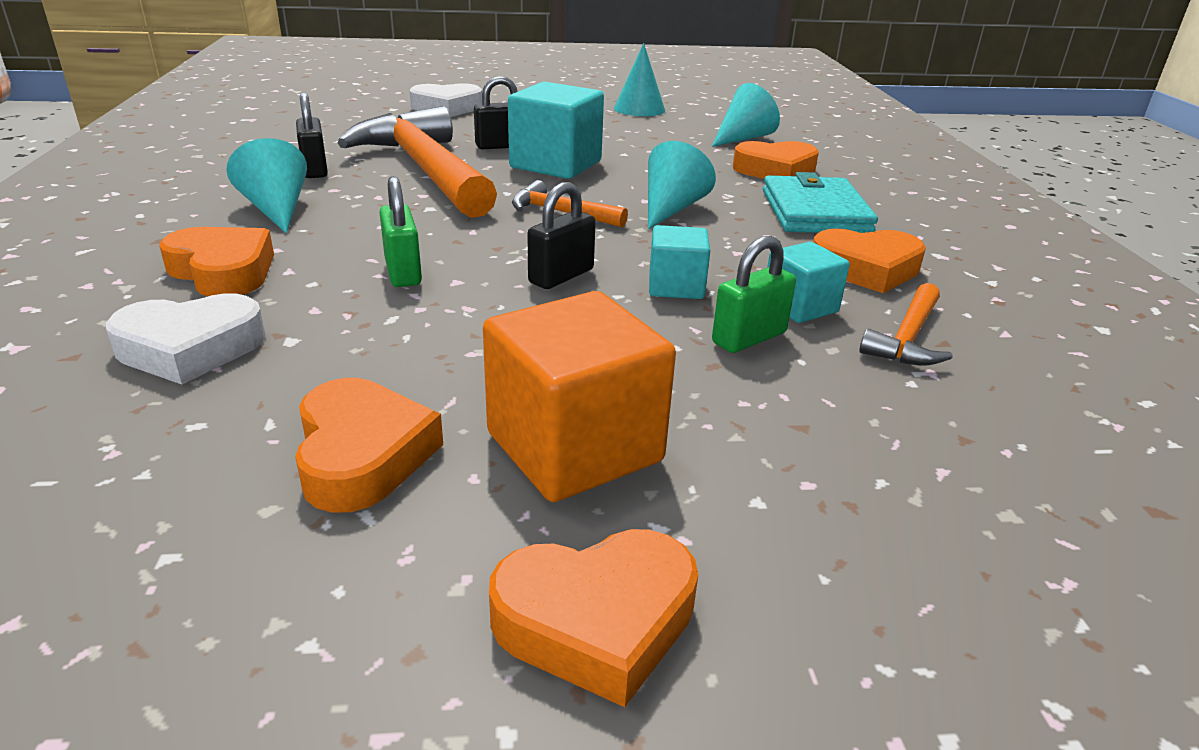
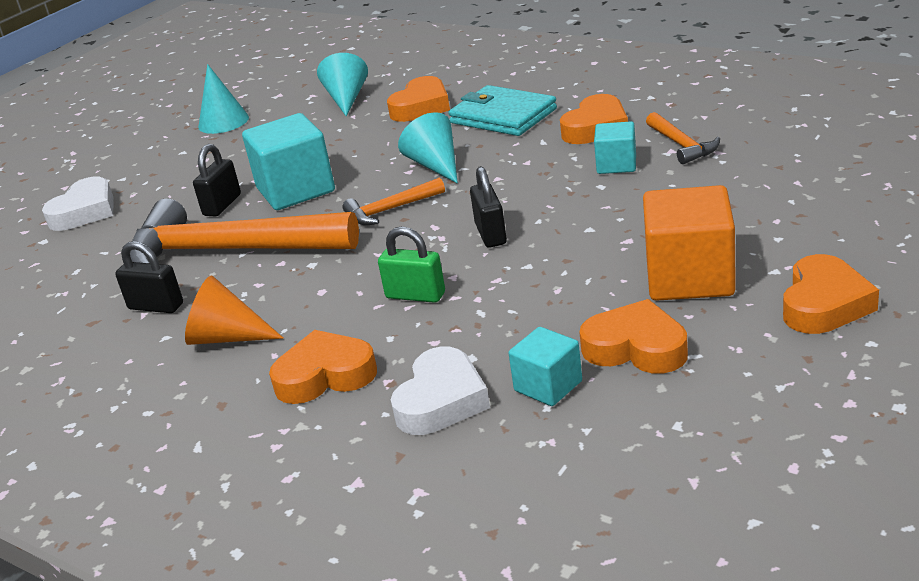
camera: 45 degrees left, 0 degrees up
turquoise cone [226,138,307,233] -> orange cone [185,276,284,345]
turquoise cube [649,225,710,299] -> turquoise cube moved to [509,327,582,406]
green padlock [712,236,796,353] -> none

